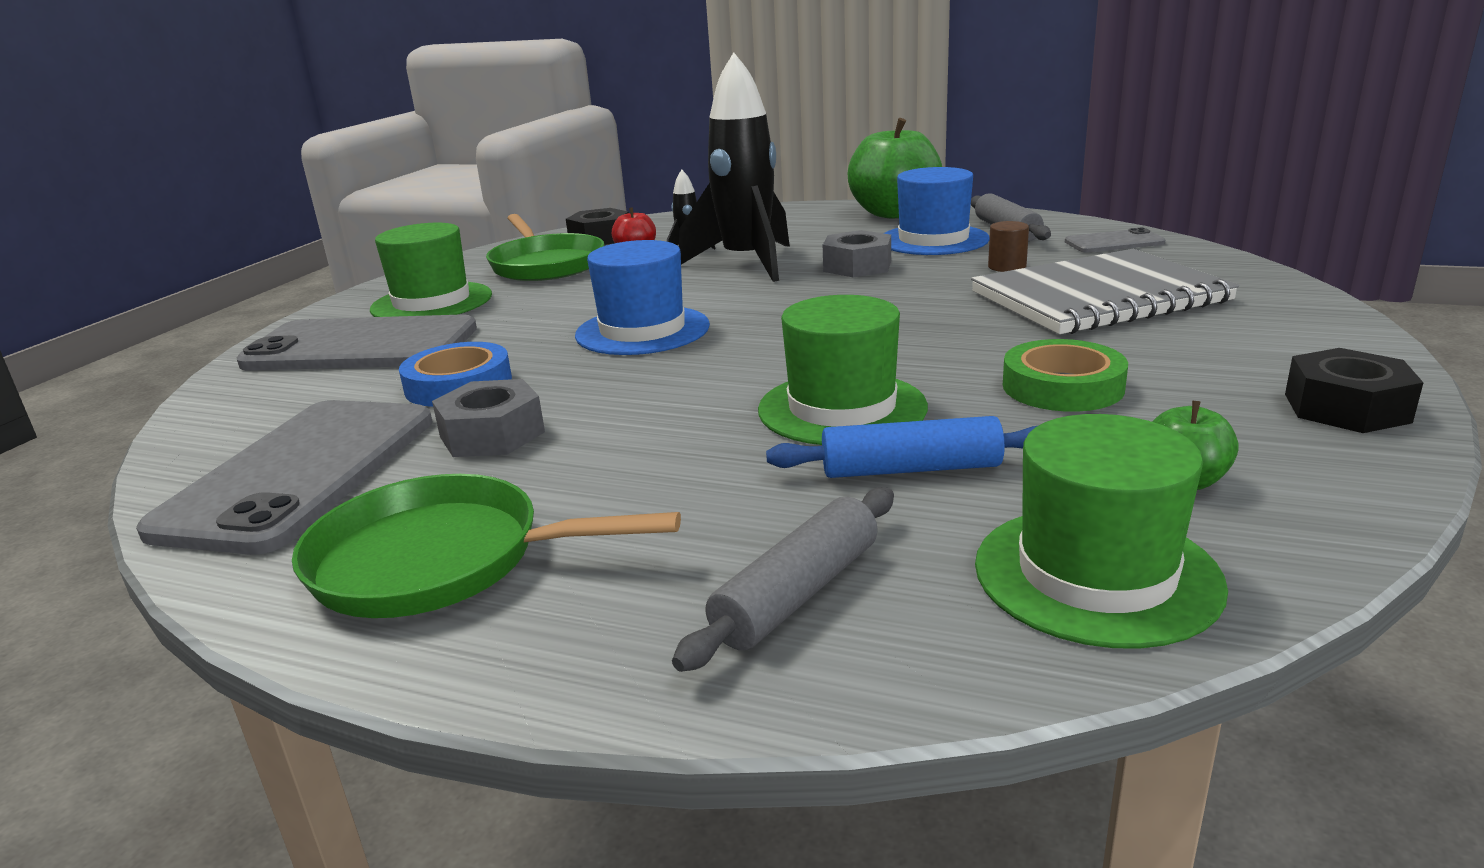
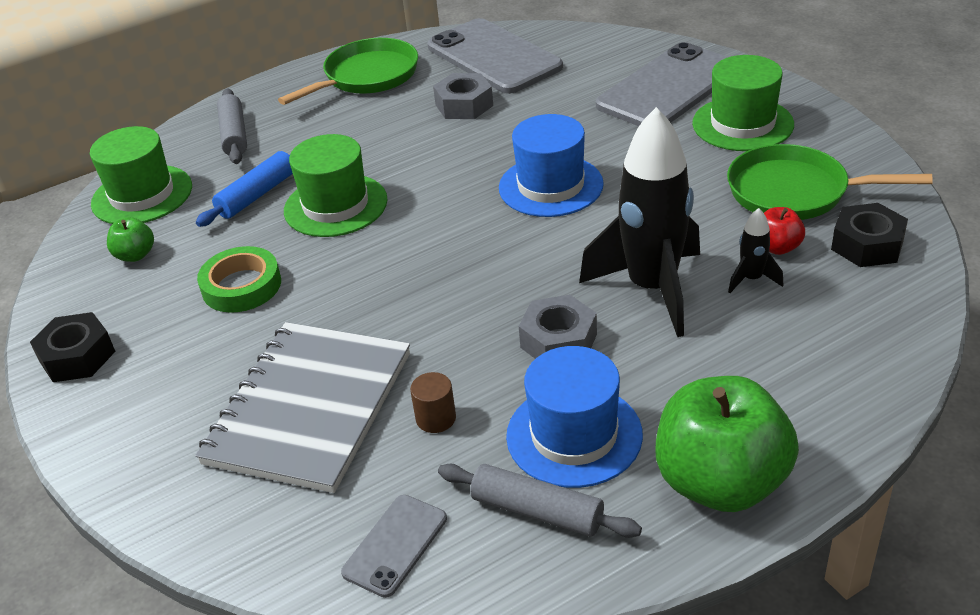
camera: 130 degrees right, 15 degrees up
blue tape [399,342,512,407] -> none

